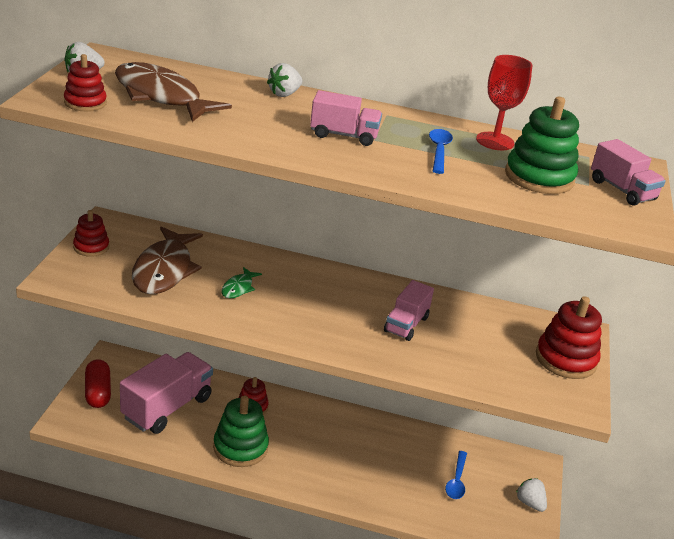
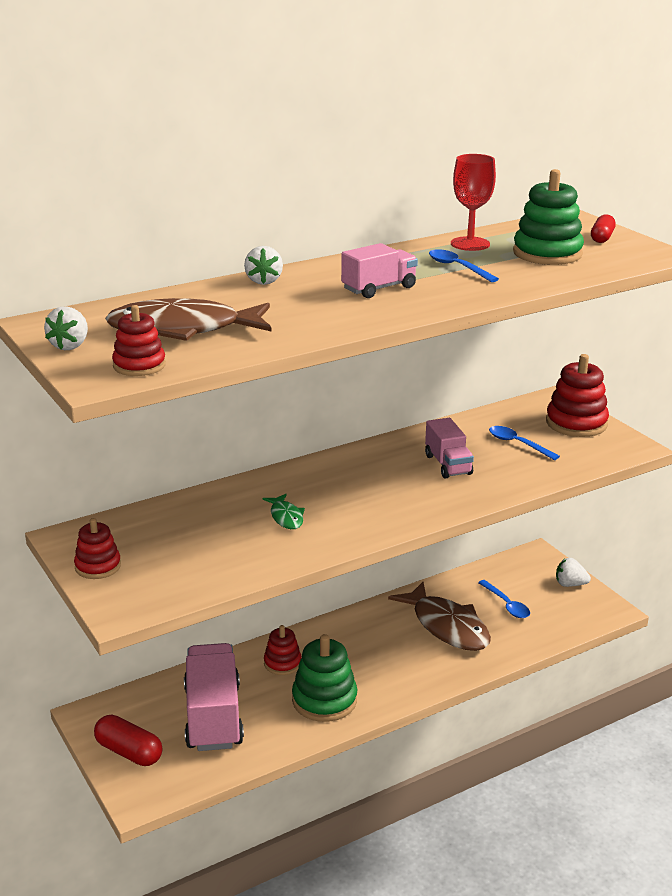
camera: 40 degrees left, 5 degrees down
brown fish [132,226,203,294] -> brown fish moved to [388,582,491,651]
pink truck [591,139,666,206] -> red capsule [591,214,616,243]
none -> blue spoon [489,426,560,460]

